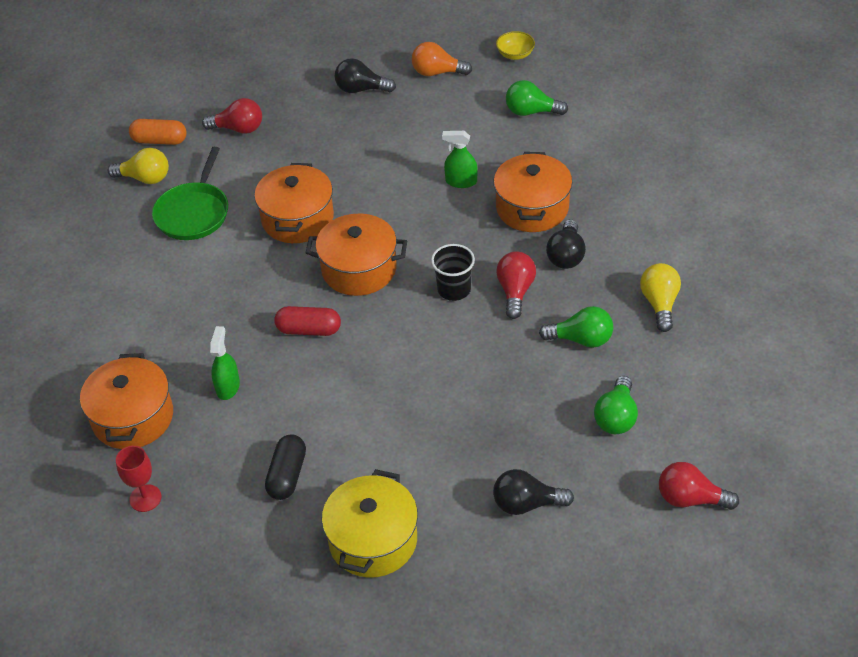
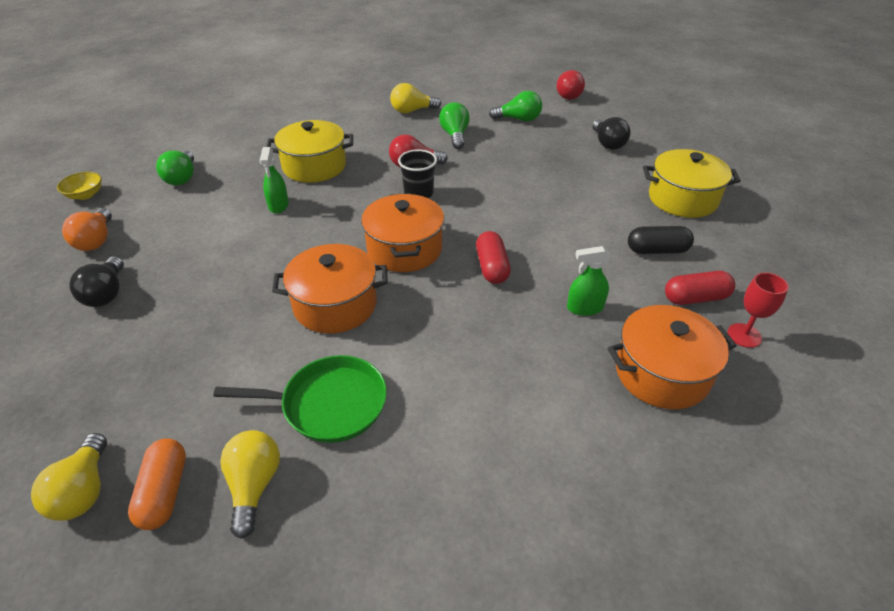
camera: 105 degrees left, 5 degrees down
red light bulb [202,98,262,134] -> none
orange pot [494,152,572,232] -> yellow pot [267,120,353,183]
black light bulb [546,219,586,269] -> none
none -> yellow light bulb [31,433,107,521]
none -> red capsule [665,271,735,305]

